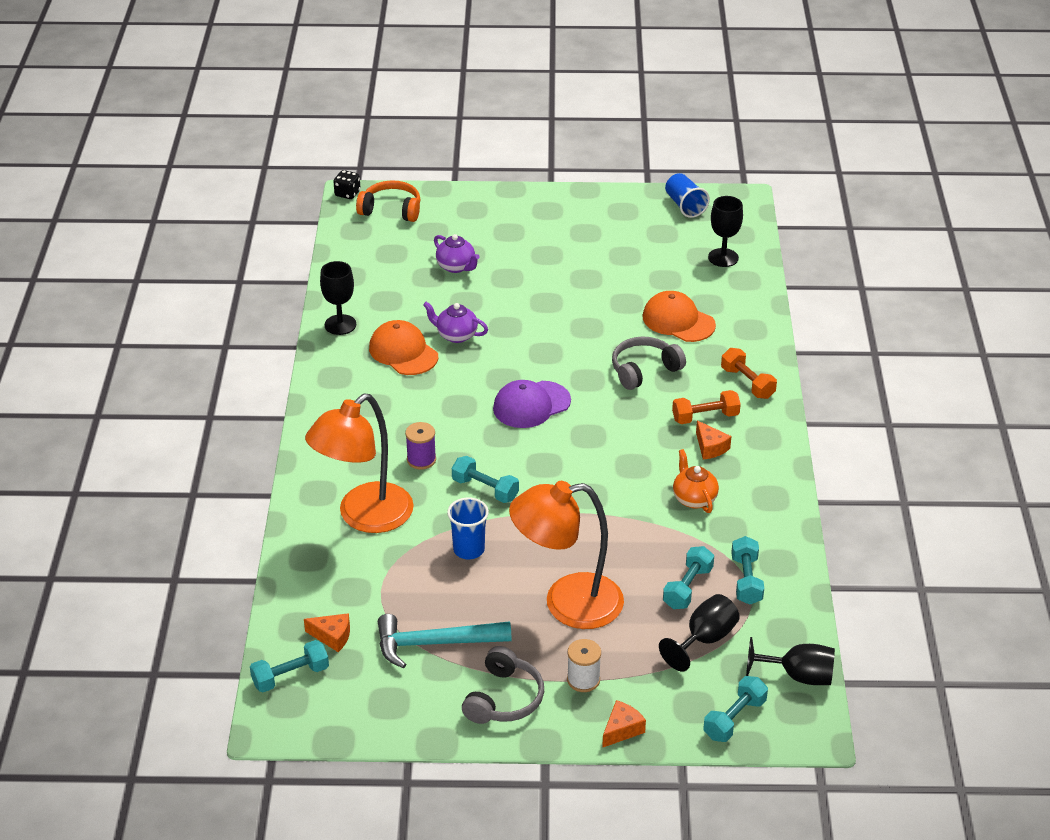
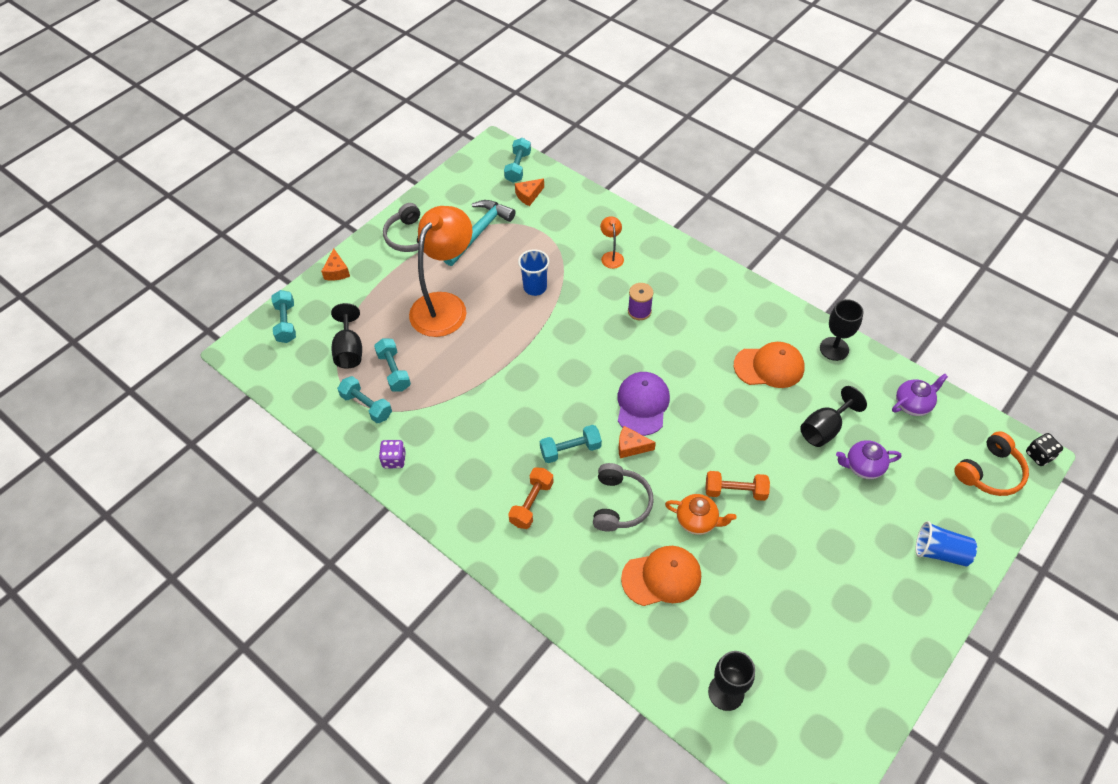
camera: 130 degrees right, 15 degrees up
orange lamp [305,393,414,533] -> orange lamp [600,216,624,269], size x0.41
purple teapot [423,302,488,343] -> purple teapot moved to [892,374,948,416]
turquoise dumbbell [452,456,519,503] -> turquoise dumbbell moved to [540,425,602,463]
white spool [567,639,601,692] -> none
blue cup [665,173,710,218] -> blue cup moved to [916,521,977,567]
orange teapot [673,449,719,513] -> orange teapot moved to [665,494,737,535]
orange cheese [696,421,731,460] -> orange cheese moved to [619,426,656,458]
orange dumbbell [721,348,777,399] -> orange dumbbell moved to [705,471,770,501]
black goblet [746,637,835,685] -> black goblet moved to [800,386,867,447]
none -> purple dice [379,440,406,468]

